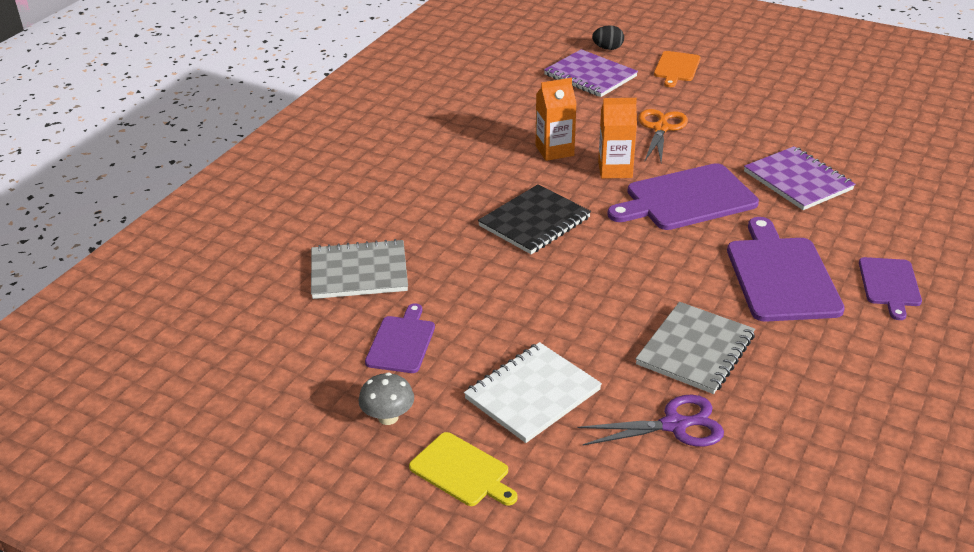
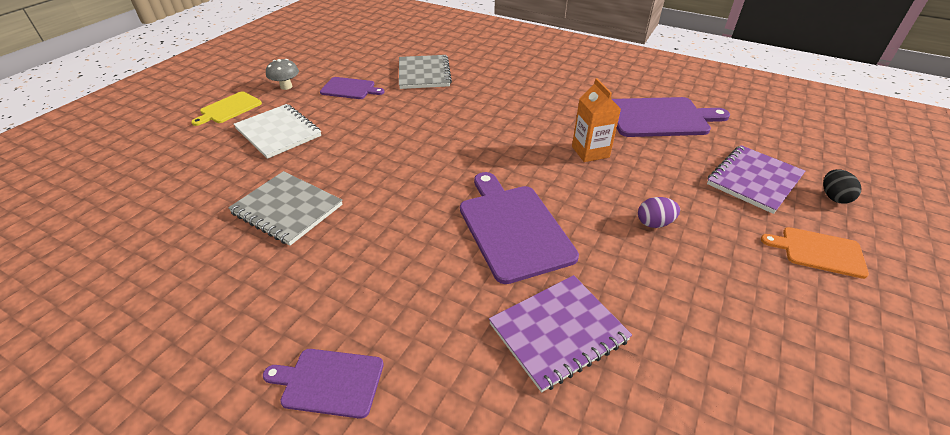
camera: 90 degrees right, 5 degrees up
black notebook [478,184,591,254] -> none
purple scissors [577,395,724,447] -> none
orange carton [598,98,637,179] -> none
orange scissors [638,109,688,162] -> purple egg [638,197,680,228]
purple cutting board [727,217,845,322] -> purple cutting board moved to [612,97,730,137]

